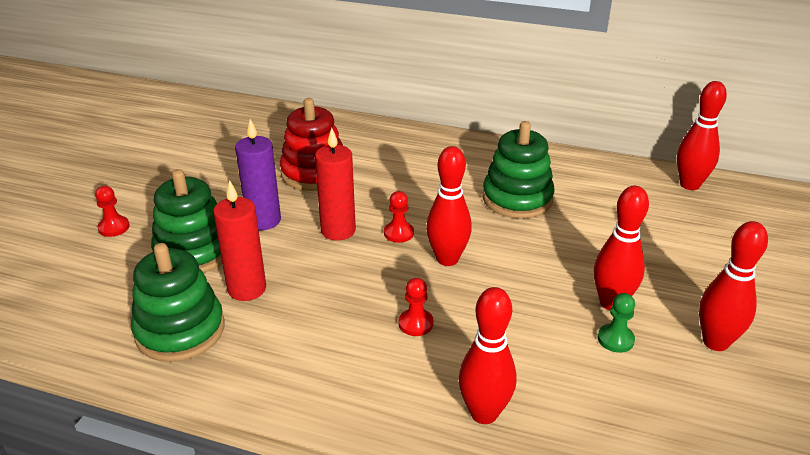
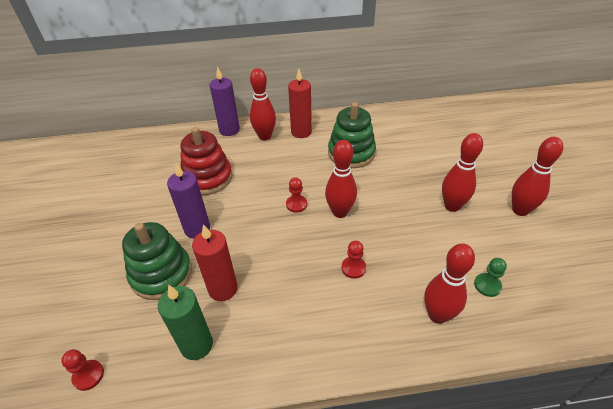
camera: 25 degrees left, 10 degrees up
red pawn [95,186,130,237] -> red pawn moved to [61,349,104,391]
green stacking toy [131,243,224,362] -> green candle [158,285,213,360]
red candle [315,128,356,241] -> red candle moved to [288,69,312,138]
green pawn [598,293,635,353] -> green pawn moved to [474,258,507,297]
red bowling pin [677,81,727,190] -> red bowling pin moved to [250,68,276,140]
none -> purple candle [210,66,240,136]

